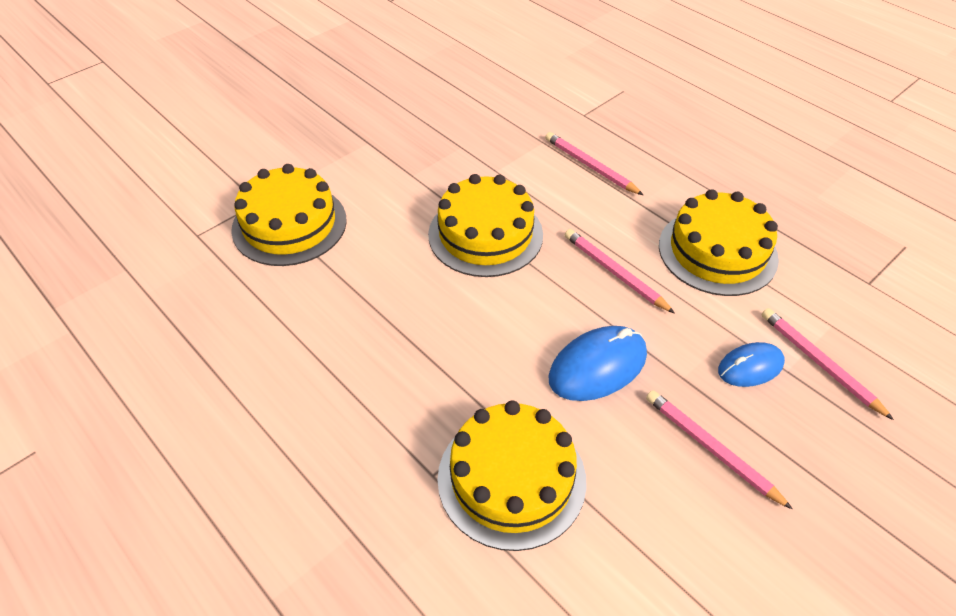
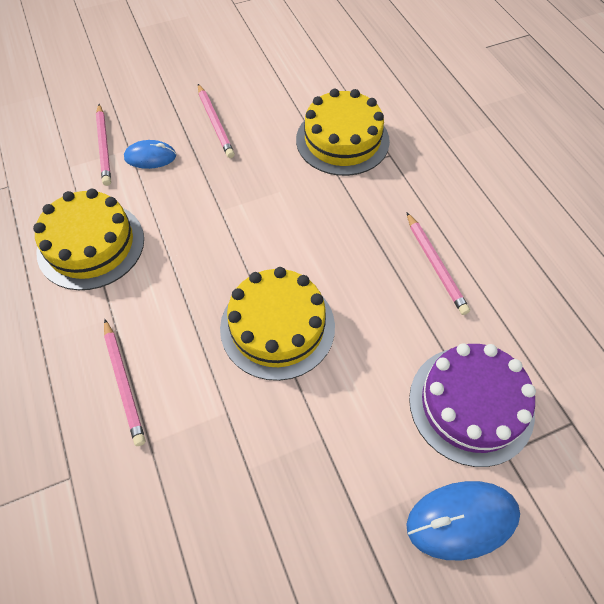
camera: 160 degrees left, 10 degrees up
yellow cake [231,164,347,266] -> purple cake [409,343,536,467]
blue mouse [548,326,647,401] -> blue mouse moved to [406,481,520,560]
pink pencil [565,229,675,314] -> pink pencil moved to [406,212,470,315]

